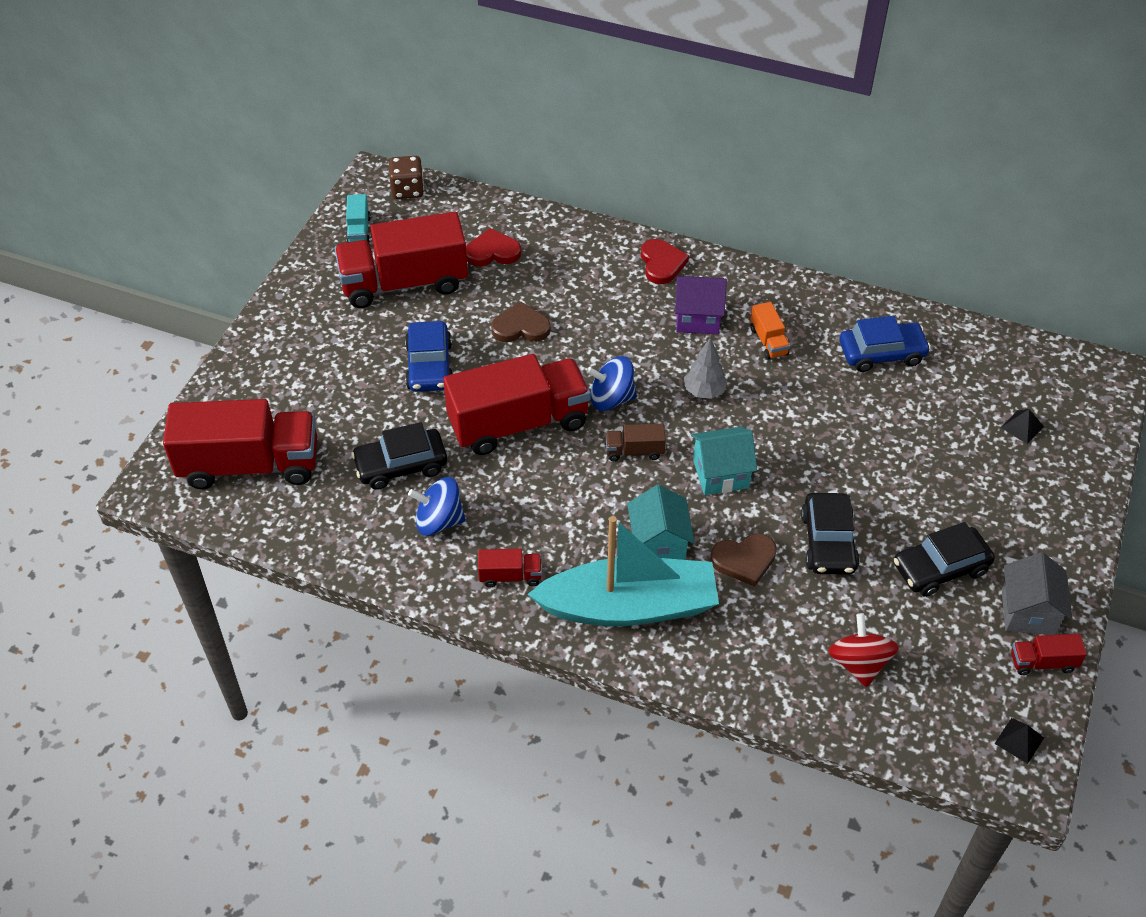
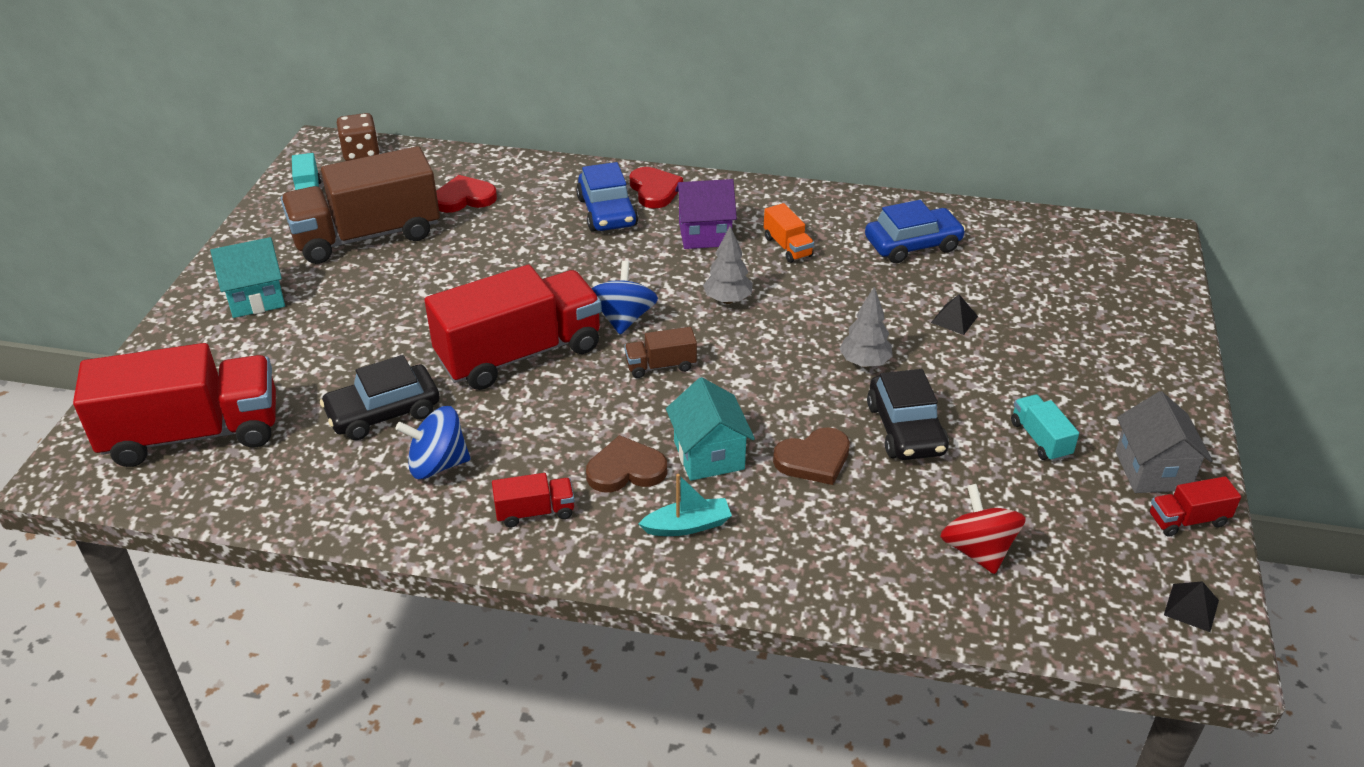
camera: 10 degrees left, 10 degrees down
red truck [334,212,468,308] -> brown truck [281,146,440,264]
blue car [405,321,453,392] -> blue car moved to [576,162,638,232]
brown heart [491,302,551,342] -> brown heart moved to [586,435,667,492]
turquoise boat [527,516,719,626] -> turquoise boat [638,474,732,536], size x0.40
blue spinning top [586,356,637,411] -> blue spinning top turned 105 degrees clockwise [591,261,658,335]
turquoise house [691,427,757,495] -> turquoise house moved to [210,237,285,318]
black car [894,522,995,597] -> turquoise truck [1011,394,1079,462]
black pyramid [1001,409,1044,444] -> black pyramid moved to [931,294,978,335]
none -> grey tree [839,286,893,367]

